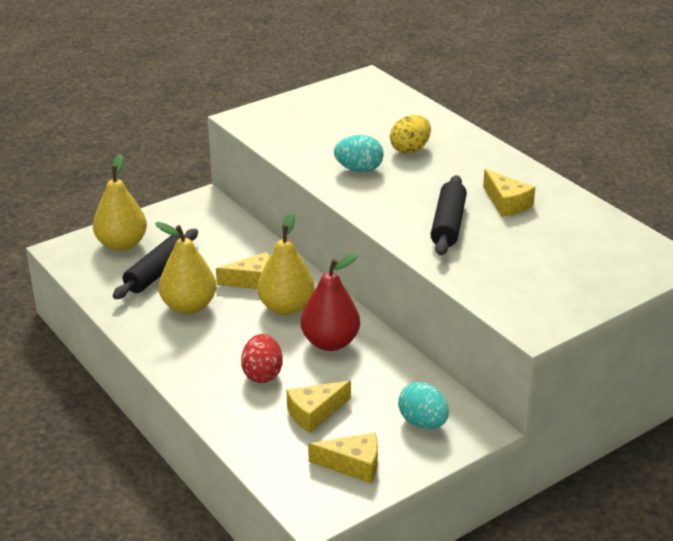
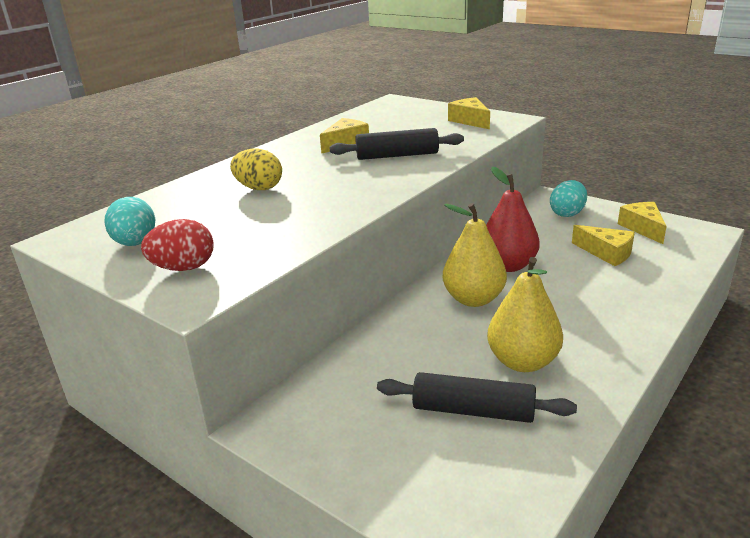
camera: 105 degrees left, 5 degrees down
yellow pear [93,154,147,251] -> none
yellow cheese [216,252,270,289] -> yellow cheese moved to [448,97,490,129]
red egg [241,334,283,383] -> red egg moved to [141,219,214,271]
turquoise egg [334,135,383,172] -> turquoise egg moved to [104,197,155,246]

